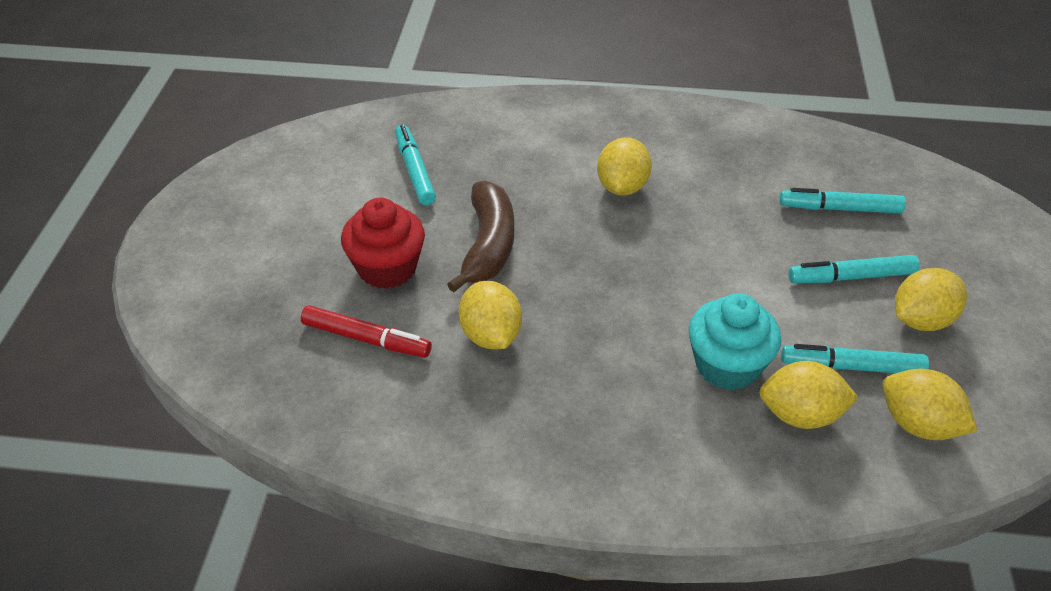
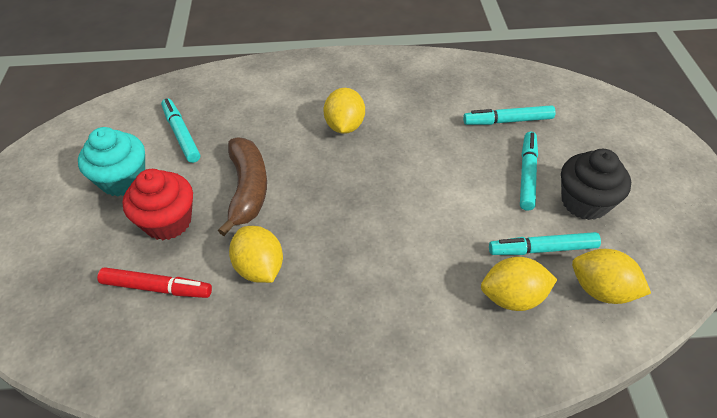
camera: 10 degrees left, 5 degrees up
turquoise cupcake [689,293,781,390] -> turquoise cupcake moved to [78,127,145,197]
turquoise marker [788,255,920,283] -> turquoise marker turned 120 degrees clockwise [520,132,538,211]
yellow lemon [895,268,967,331] -> black cupcake [561,149,631,220]

